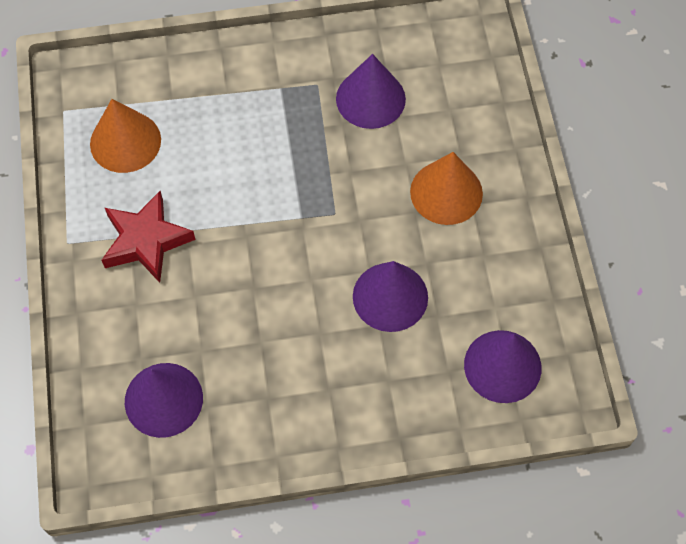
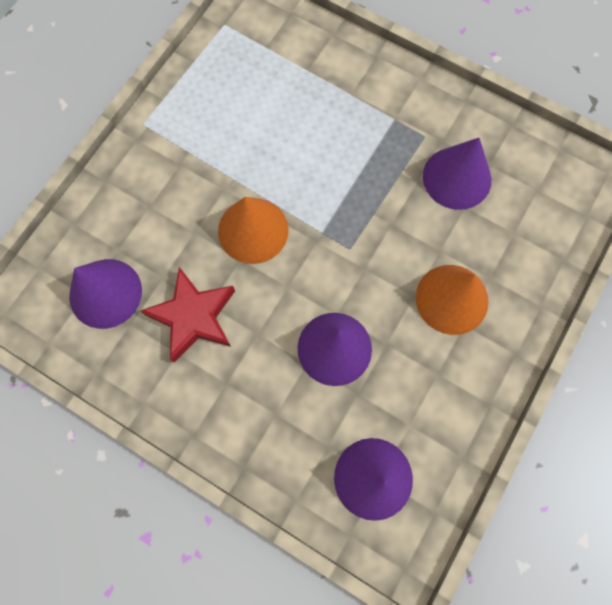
camera: 40 degrees right, 10 degrees up
orange cone [90,99,161,173] -> orange cone moved to [218,197,288,264]
red star [102,191,195,283] -> red star moved to [141,267,235,363]

